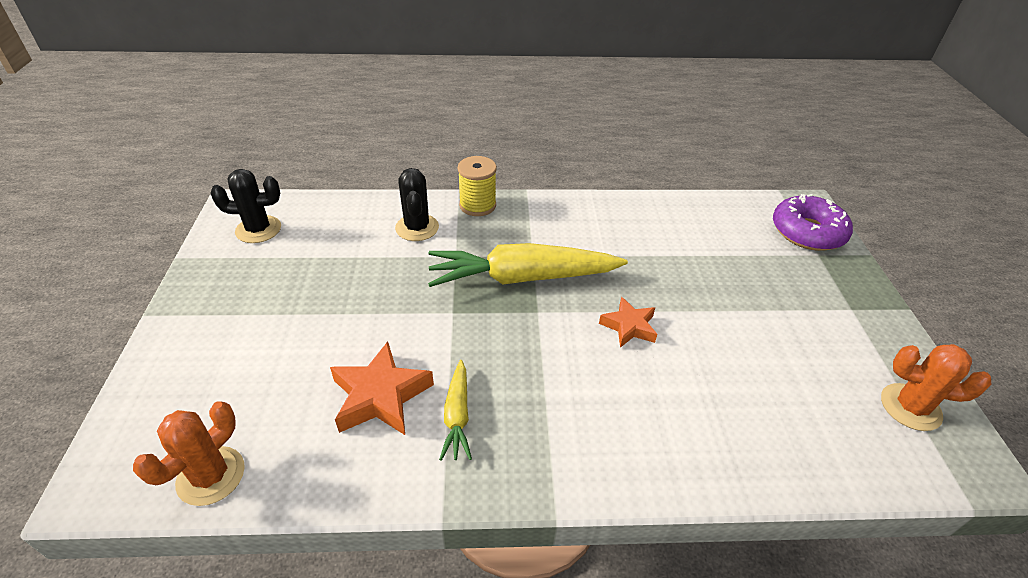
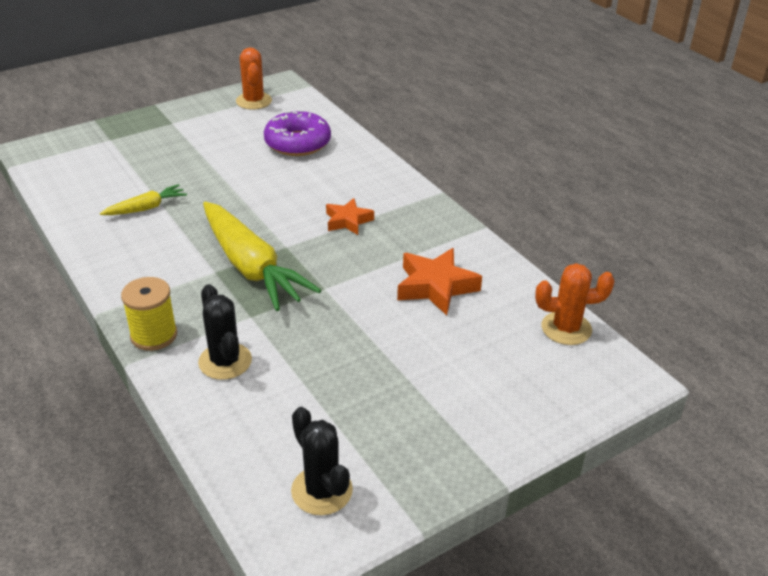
camera: 120 degrees left, 5 degrees down
black cactus [395,168,439,241] -> black cactus turned 75 degrees counterclockwise [198,284,252,380]
yellow carrot [439,360,472,461] -> yellow carrot moved to [100,184,187,215]
orange star [599,297,657,348] -> orange star moved to [326,198,374,235]
purple donut [773,194,853,251] -> purple donut moved to [264,110,331,156]

